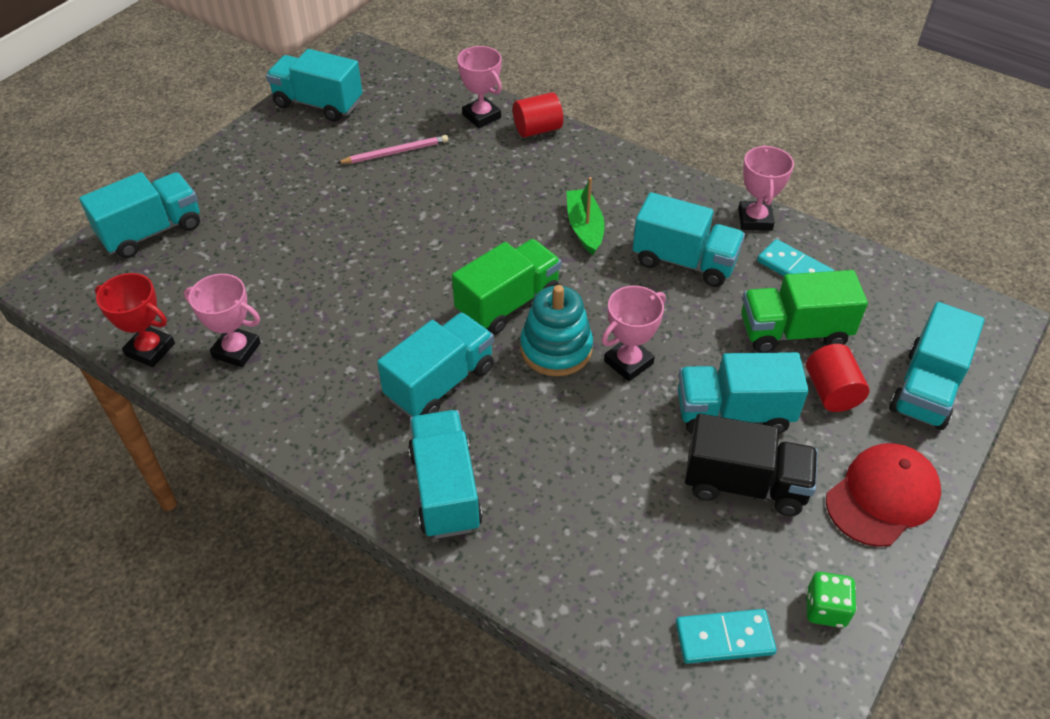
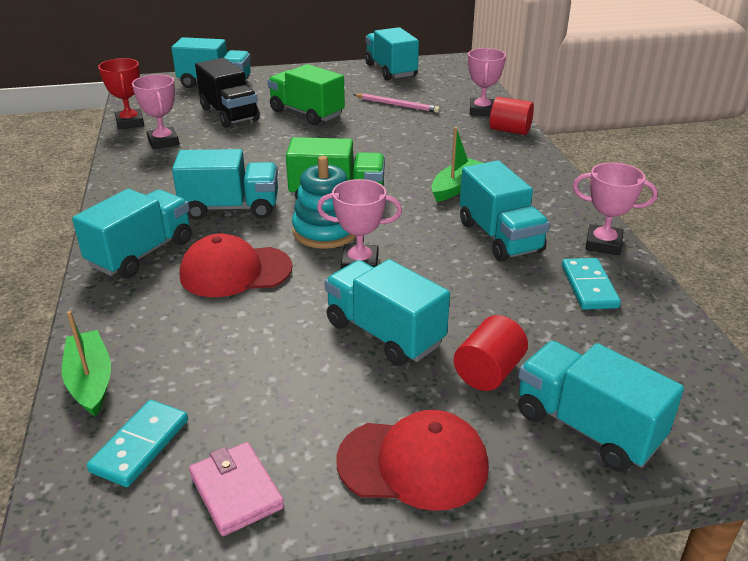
camera: 45 degrees right, 15 degrees down
turquoise domino [676,609,777,664] -> turquoise domino turned 75 degrees clockwise [87,400,188,487]
black truck [685,414,818,516] -> black truck moved to [195,58,260,128]
pink trophy [738,145,794,231] -> pink trophy turned 60 degrees clockwise [573,162,658,255]
green truck [741,270,868,353] -> green truck moved to [268,64,345,125]
green dice [806,572,857,628] -> pink wallet [189,442,284,536]
turquoise truck [889,302,985,430] -> turquoise truck turned 60 degrees clockwise [518,341,684,472]
none -> green boat [62,311,111,417]
none -> red cap [180,234,292,297]

